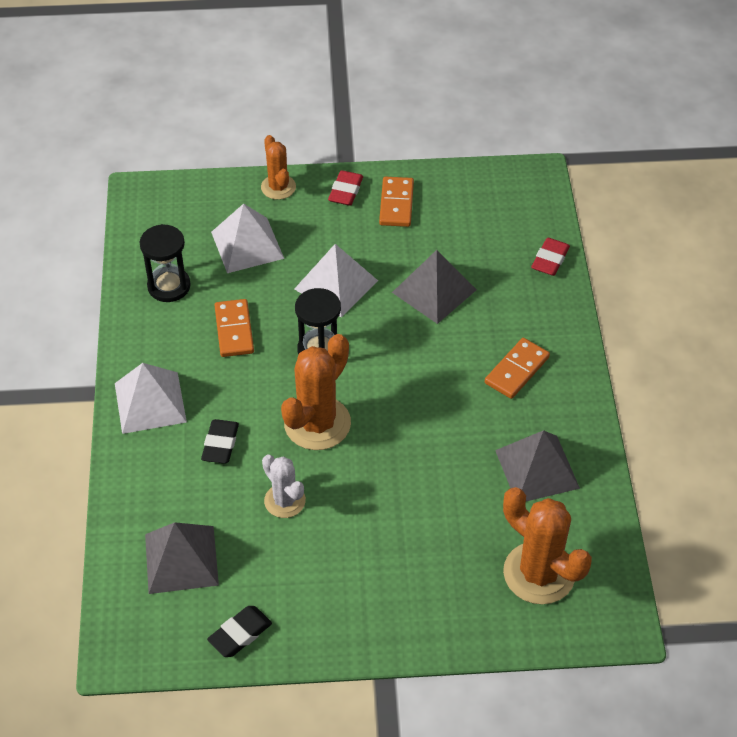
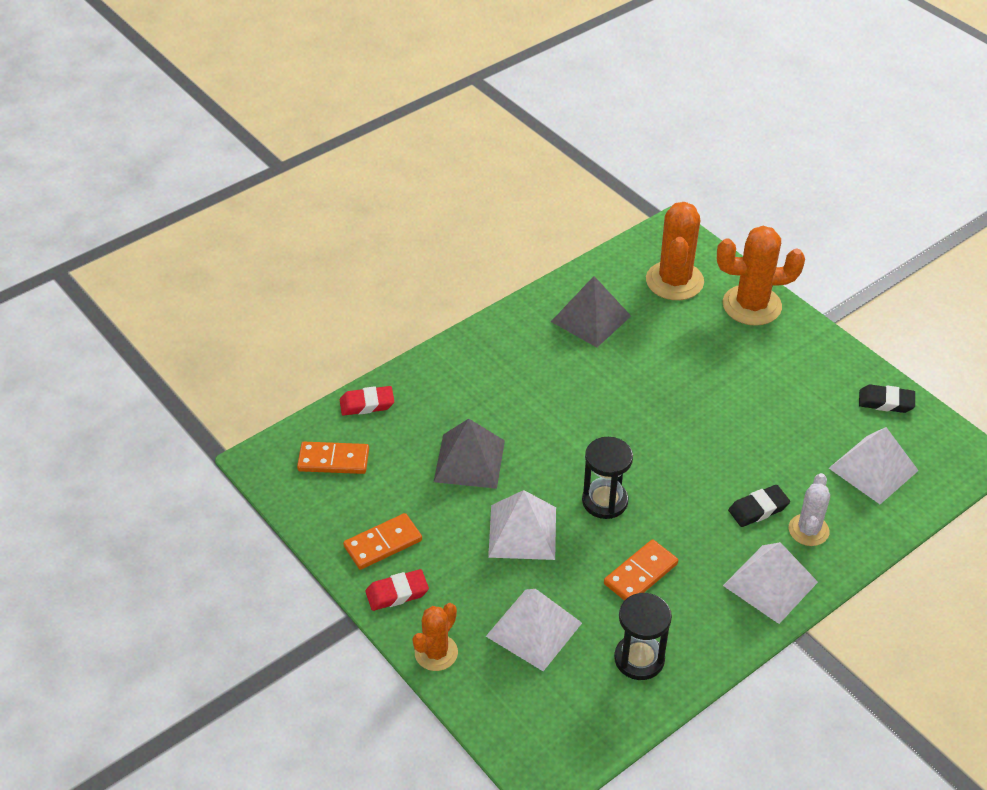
camera: 125 degrees left, 5 degrees down
grey pyramid [145,522,219,594] -> white pyramid [829,427,919,504]
white cactus [262,455,306,518] -> white cactus moved to [789,473,830,546]
orange cactus [281,334,351,450] -> orange cactus moved to [717,226,805,326]
orange domino [485,338,550,399] -> orange domino moved to [297,442,369,474]

